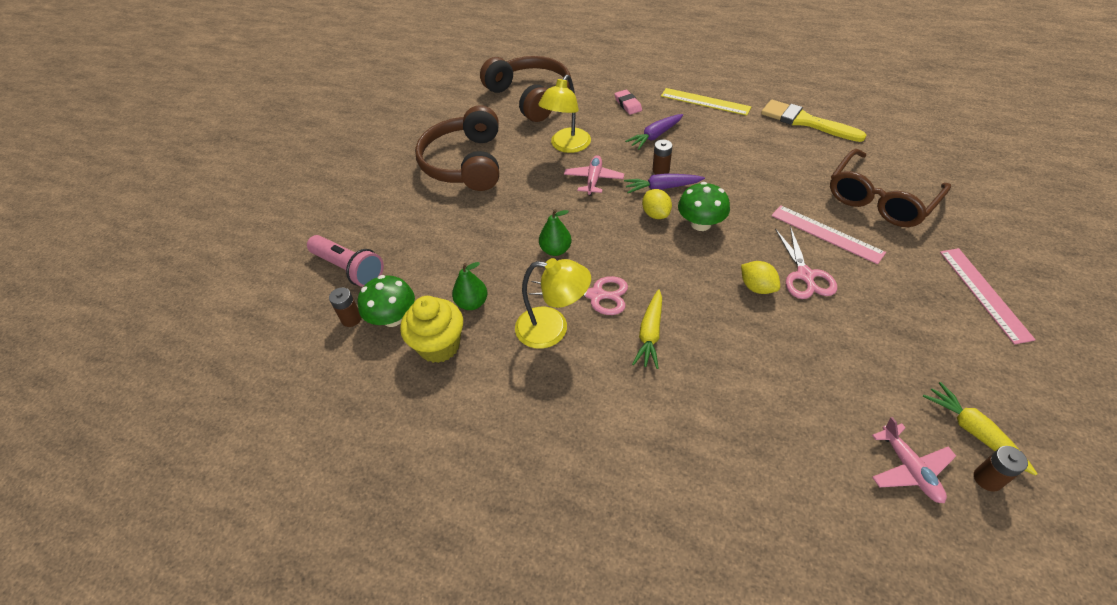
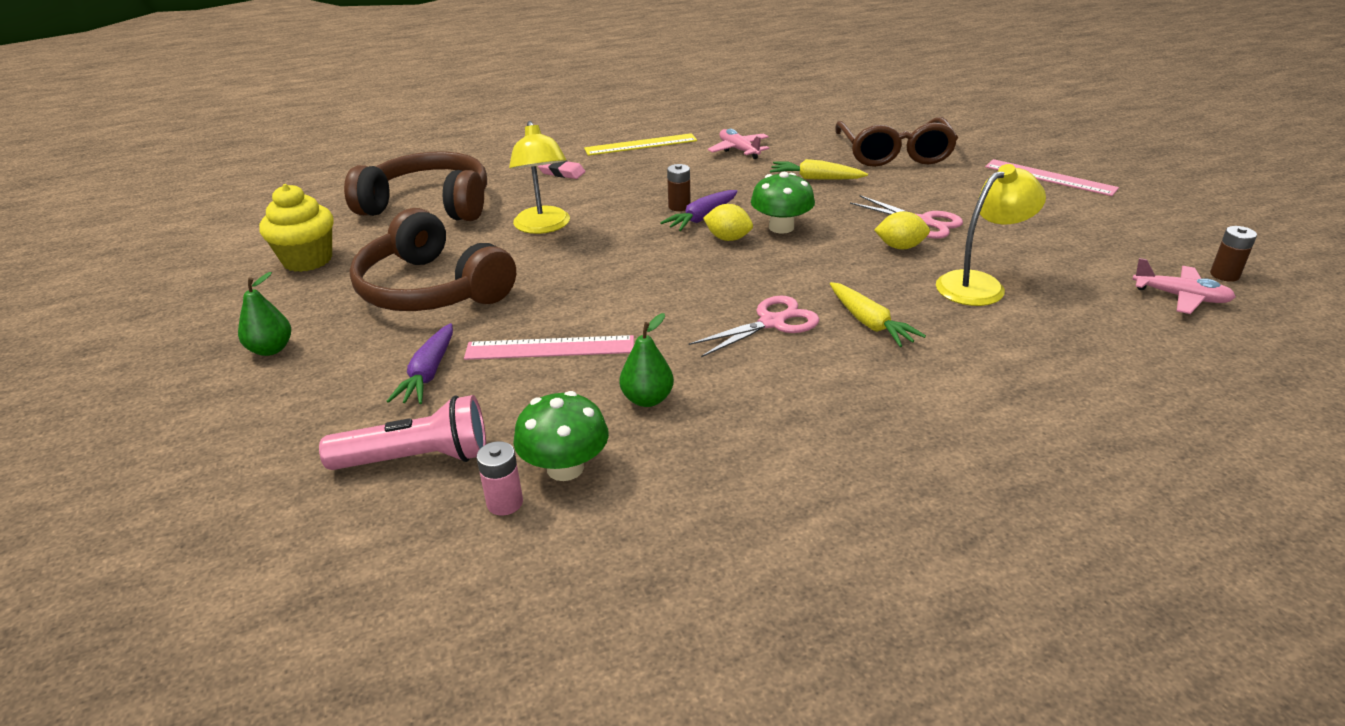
camera: 45 degrees left, 15 degrees down
brown battery [329,287,362,327] -> pink battery [477,441,523,516]
yellow cupcake [400,296,463,363] -> yellow cupcake moved to [259,184,334,272]
yellow lamp [515,258,591,349] -> yellow lamp moved to [936,164,1046,306]
green pear [539,209,572,256] -> green pear moved to [238,272,291,356]
pink plane [564,155,624,196] -> pink plane moved to [708,129,769,159]
purple carrot [625,114,683,150] -> purple carrot moved to [387,323,453,404]
yellow brush [761,100,866,142] -> none
pink ruler [771,205,886,264] -> pink ruler moved to [464,335,634,360]
yellow carrot [923,382,1038,476] -> yellow carrot moved to [770,159,868,179]

